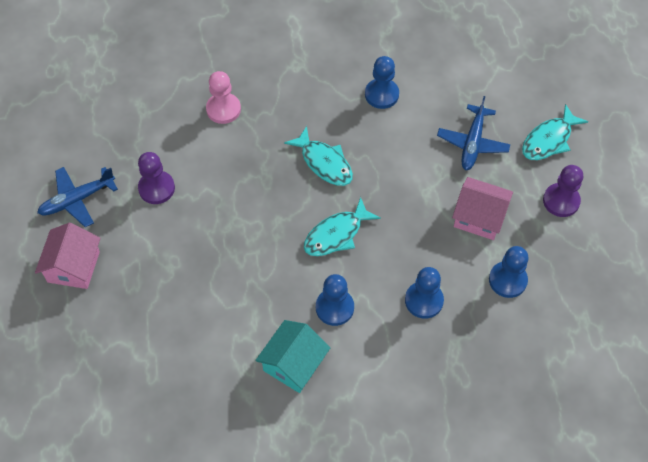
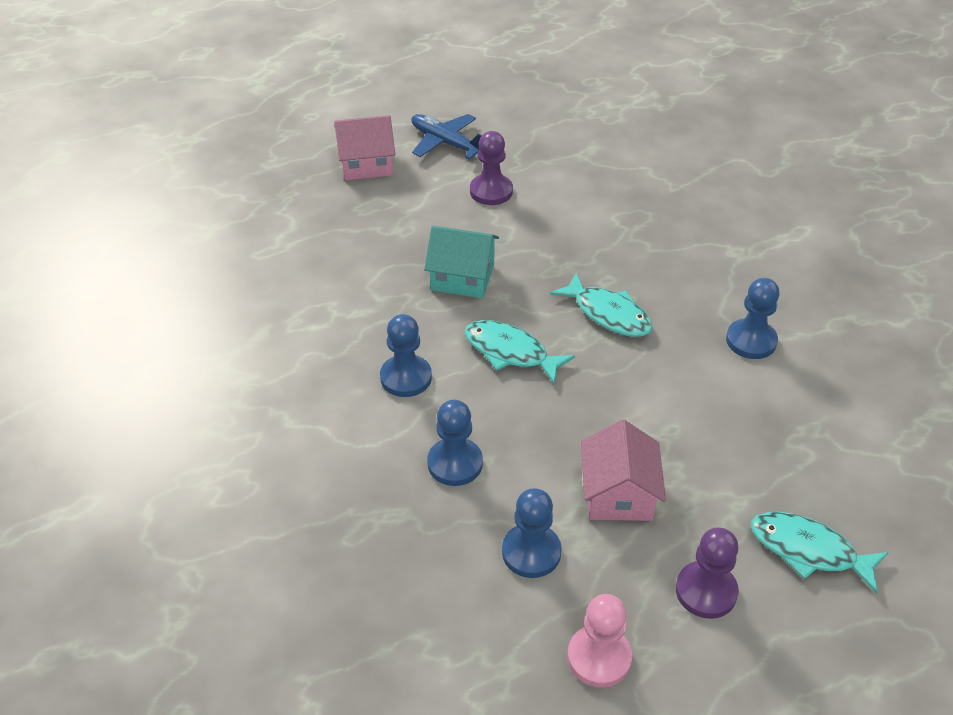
camera: 70 degrees right, 15 degrees down
pink pawn [206,71,241,124] -> pink pawn moved to [568,594,632,688]
turquoise house [255,320,330,393] -> turquoise house moved to [424,226,499,298]
turquoise fish [284,126,353,186] -> turquoise fish turned 75 degrees counterclockwise [550,273,653,337]
blue plane [437,96,510,170] -> none

